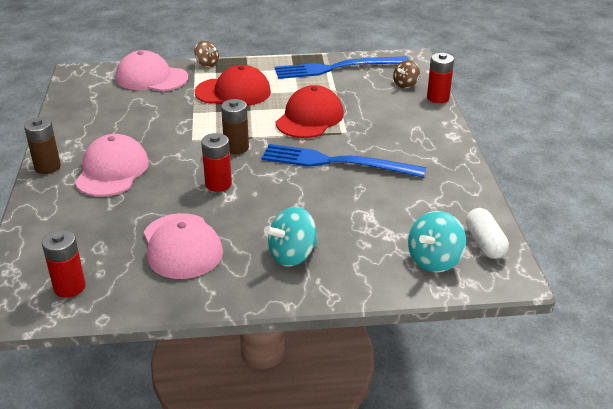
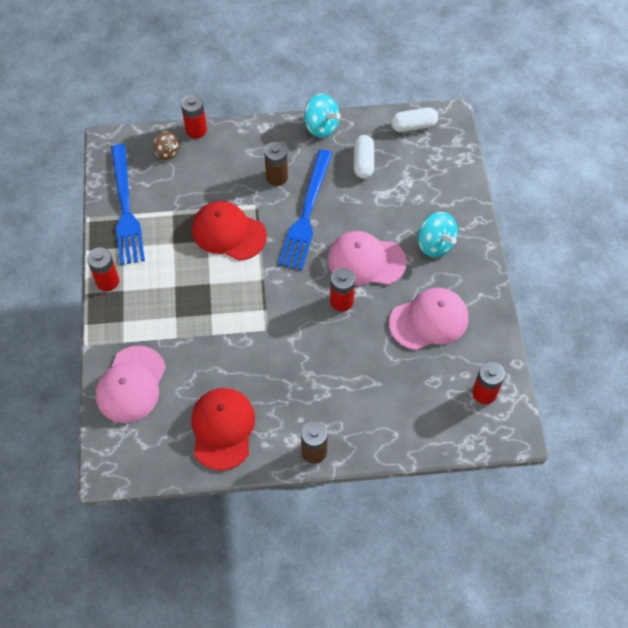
camera: 90 degrees left, 25 degrees up
pink cap [75,134,149,196] -> pink cap moved to [328,231,406,285]
brown spinning top [194,41,219,67] -> none
red cap [195,65,271,106] -> red cap moved to [191,388,255,471]
brown battery [221,99,249,154] -> brown battery moved to [264,142,288,186]
turquoise spinning top [408,211,466,272] -> turquoise spinning top moved to [304,94,341,138]
none -> red battery [87,247,119,291]
none -> white capsule [354,135,374,179]

